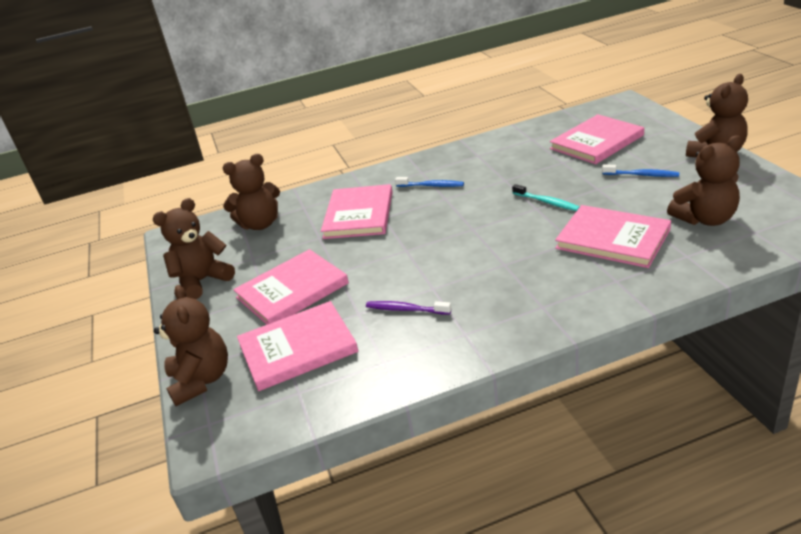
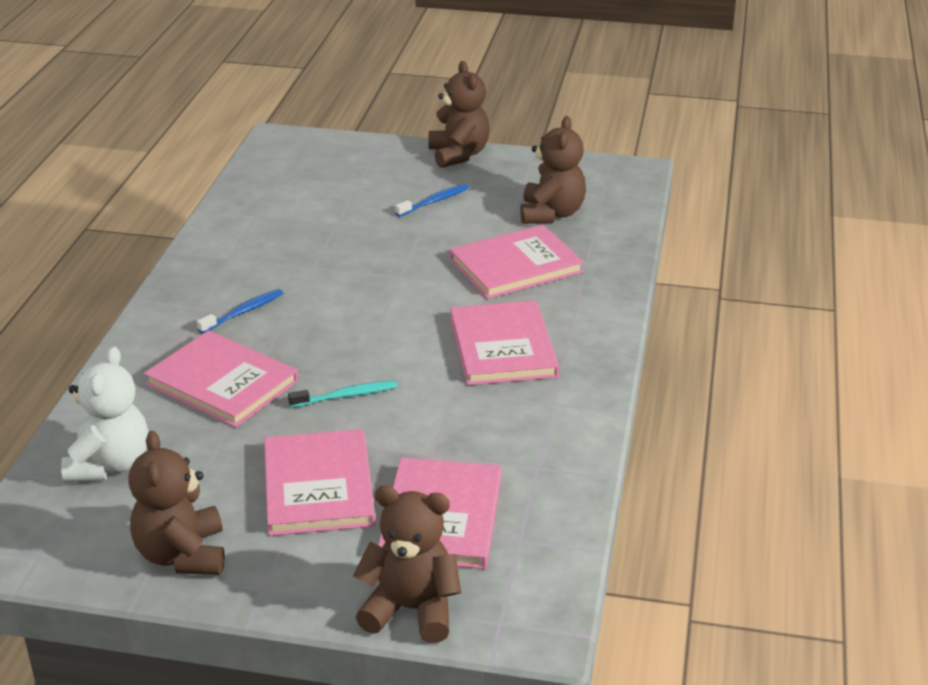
camera: 65 degrees left, 0 degrees up
brown teddy bear [223,154,280,230] -> white teddy bear [61,346,148,483]
purple toothbrush [366,301,451,315] -> none
turquoise toothbrush [512,184,579,211] -> turquoise toothbrush moved to [288,381,398,408]
pink book [550,114,644,164] -> pink book moved to [450,301,559,385]

